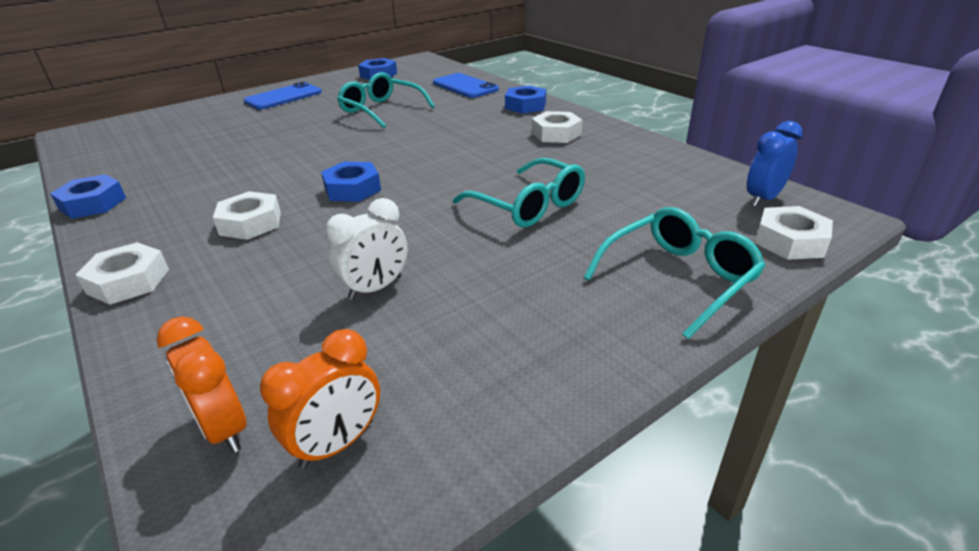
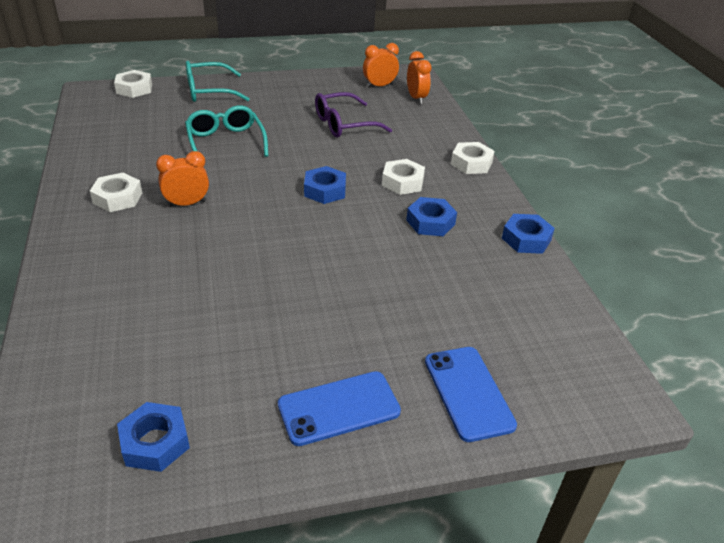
camera: 160 degrees left, 5 degrees up
white clock [325,198,408,300] -> purple glasses [315,92,392,137]
turquoise glasses [337,72,435,128] -> none
blue phone [433,73,499,98] -> blue phone moved to [425,347,517,442]
blue nut [505,85,546,114] -> blue nut moved to [406,197,457,236]
blue clock [747,121,803,207] -> none
none -> orange clock [156,151,209,207]

